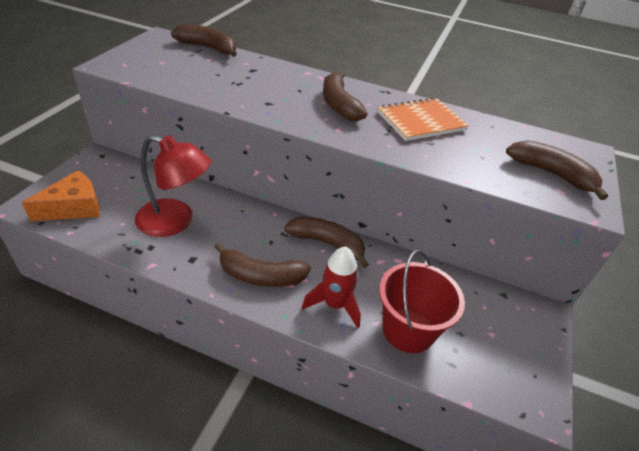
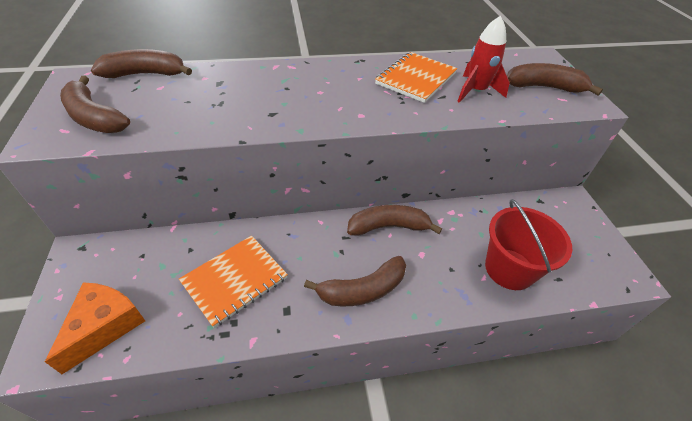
camera: 30 degrees left, 5 degrees up
red lamp [135,135,211,237] -> orange notebook [179,235,288,328]
red rocket [302,246,361,328] -> red rocket moved to [457,16,510,103]
brown banana [323,71,367,121] -> brown banana moved to [60,76,130,133]

